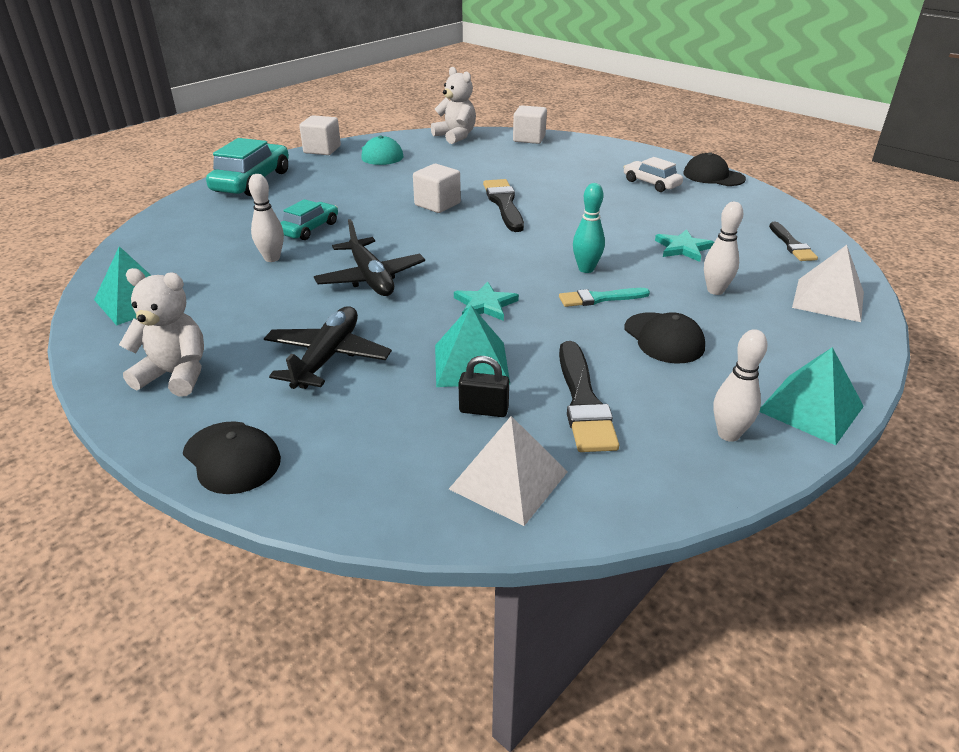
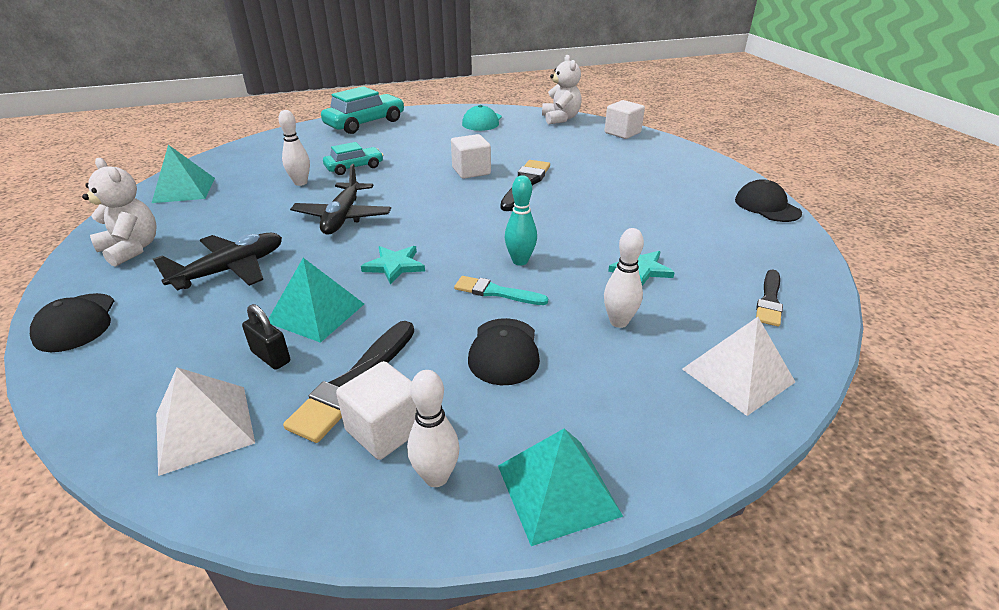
camera: 30 degrees right, 0 degrees up
white cube [299,115,341,155] -> white cube moved to [336,361,417,460]
white car [624,157,683,192] -> none

